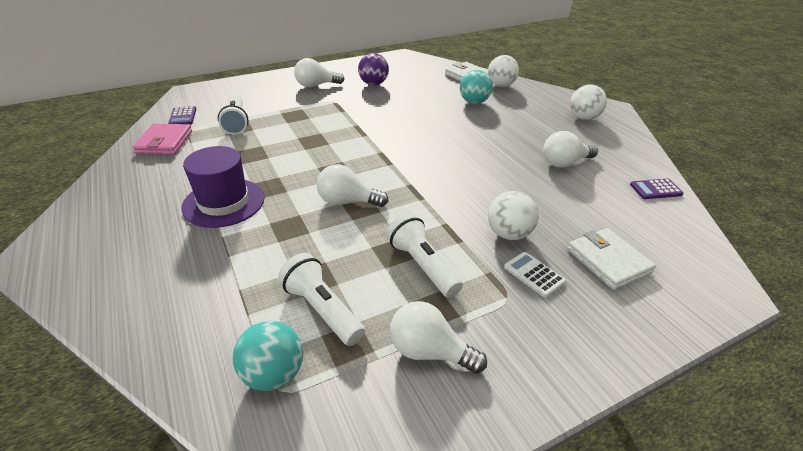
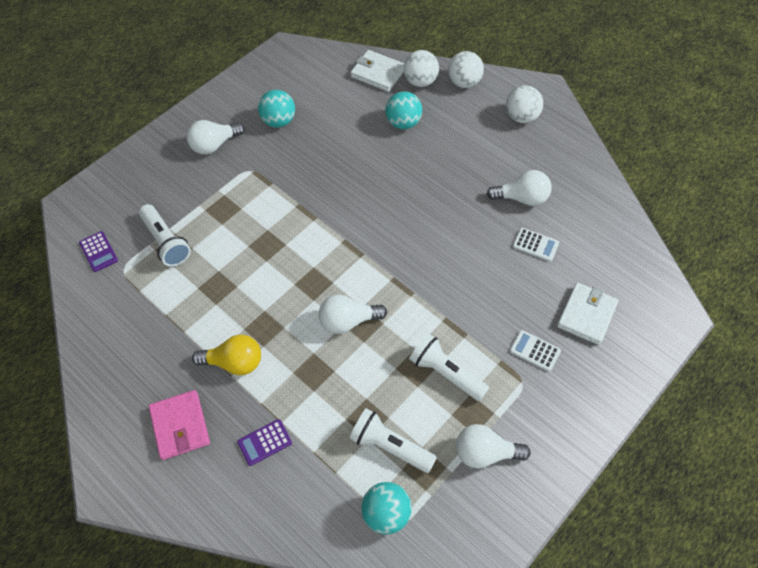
camera: 20 degrees left, 20 degrees up
pink wallet [133,124,192,155] -> pink wallet moved to [149,390,210,460]
purple hat [181,146,265,228] -> yellow light bulb [192,335,261,375]
purple ball [358,53,389,85] -> turquoise ball [258,90,295,128]
white ball [488,191,538,240] -> white ball moved to [448,51,484,88]
white light bulb [543,131,598,168] -> white light bulb turned 135 degrees counterclockwise [487,170,552,206]
white wallet [568,228,656,290] -> white wallet turned 75 degrees clockwise [557,282,619,345]
purple calculator [630,179,684,199] -> purple calculator moved to [237,419,292,466]
none -> white calculator [513,228,559,262]

